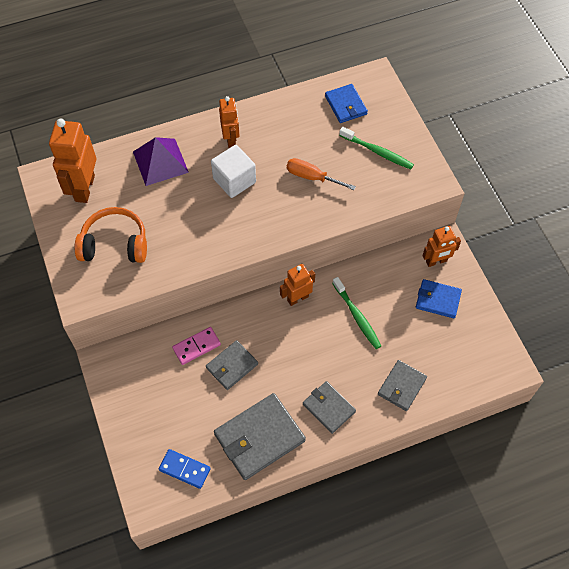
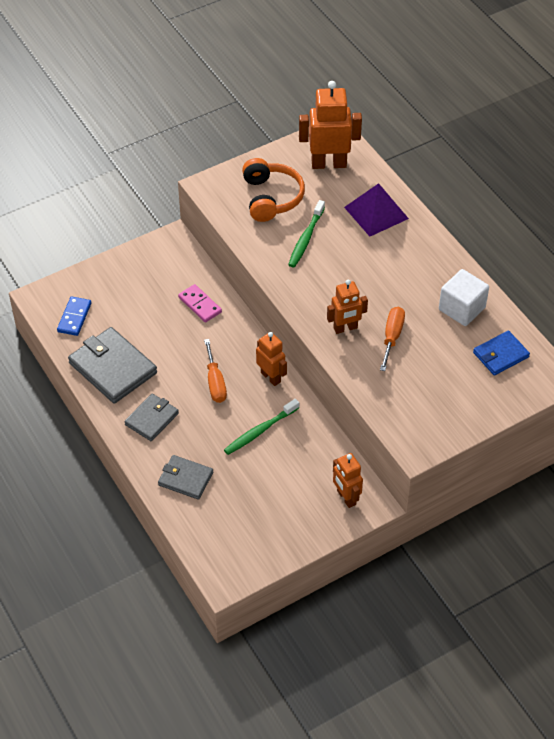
camera: 80 degrees right, 10 degrees down
grey wallet [206,340,258,390] -> none
white cube [211,145,256,198] -> white cube moved to [439,269,489,326]
orange robot [219,96,240,148] -> orange robot moved to [327,280,368,334]
green toothbrush [339,127,414,169] -> green toothbrush moved to [288,200,325,267]
blue wallet [416,279,462,318] -> none
none -> orange screwdriver [204,339,227,403]

